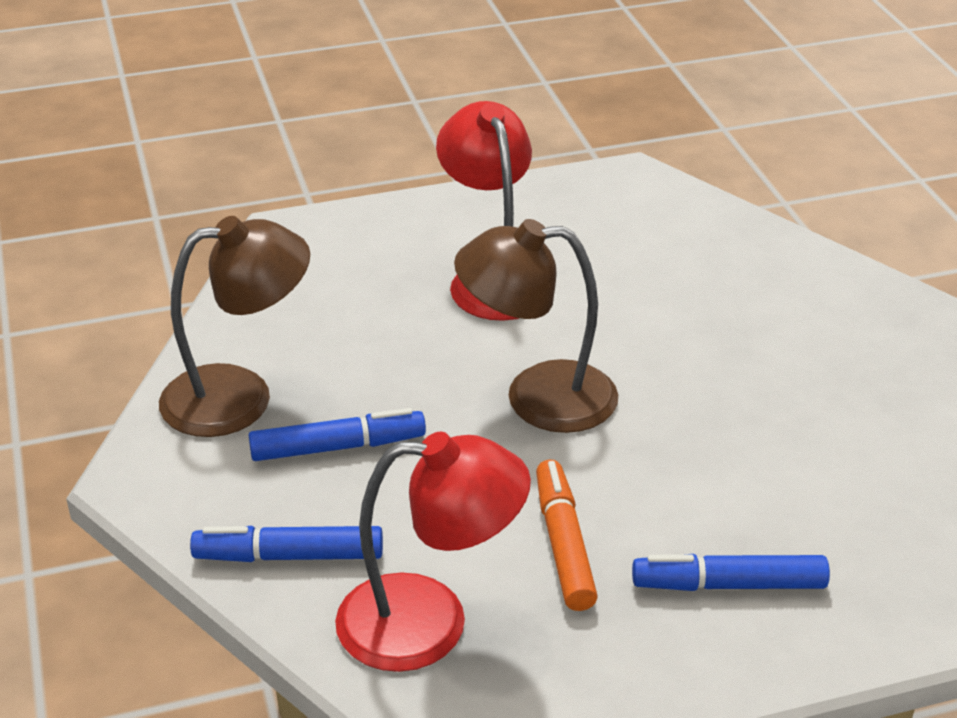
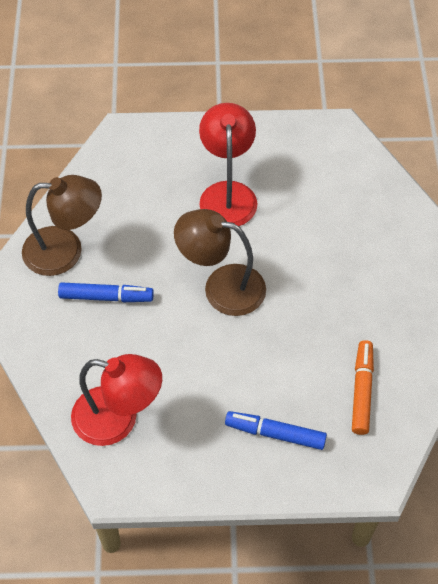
camera: 15 degrees right, 20 degrees up
blue marker [190,526,383,562] -> none
orange marker [536,460,598,611] -> orange marker moved to [352,340,374,435]

